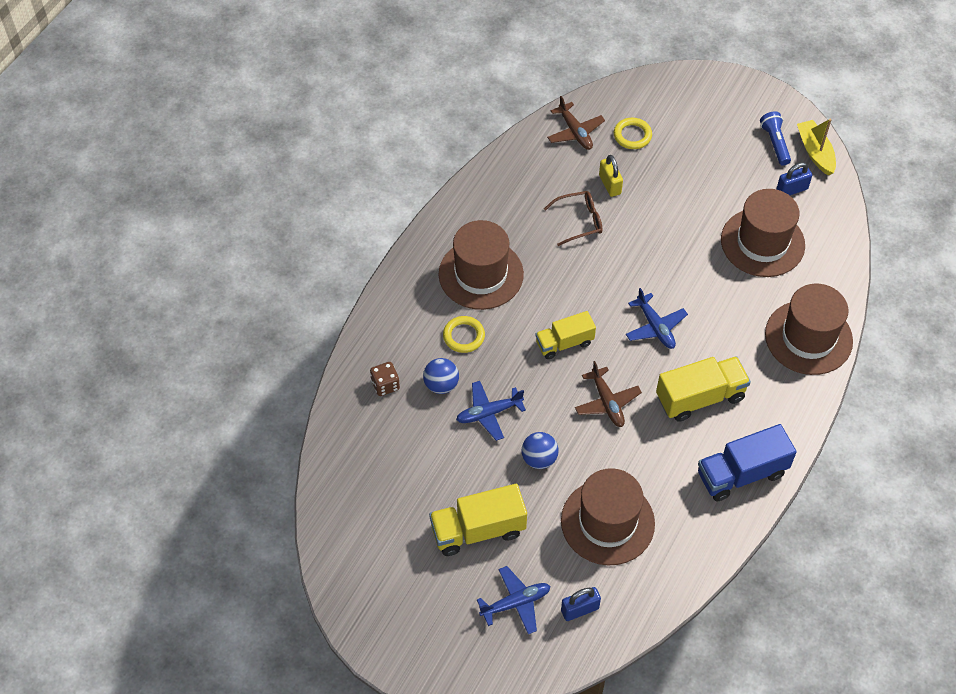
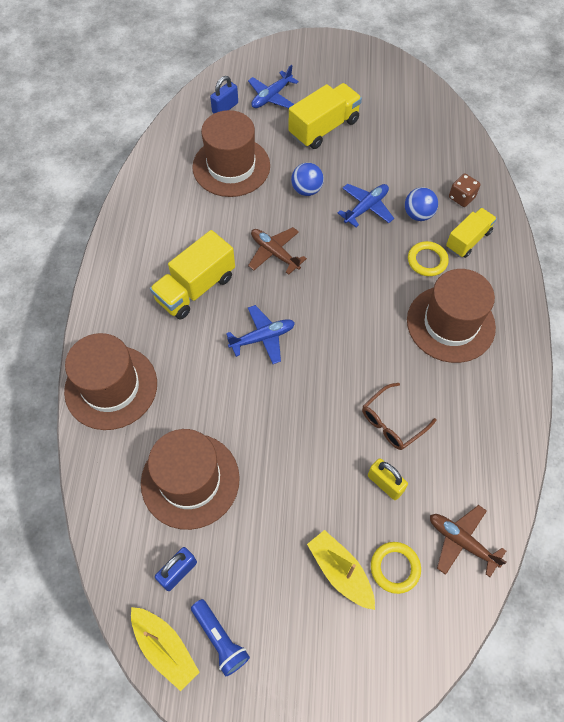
camera: 155 degrees right, 5 degrees up
yellow truck [535,311,596,359] -> yellow truck moved to [446,208,497,258]
blue plane [626,288,688,349] -> blue plane turned 120 degrees clockwise [226,305,295,364]
blue truck [698,424,797,501] -> none
none -> yellow boat [307,530,375,610]

